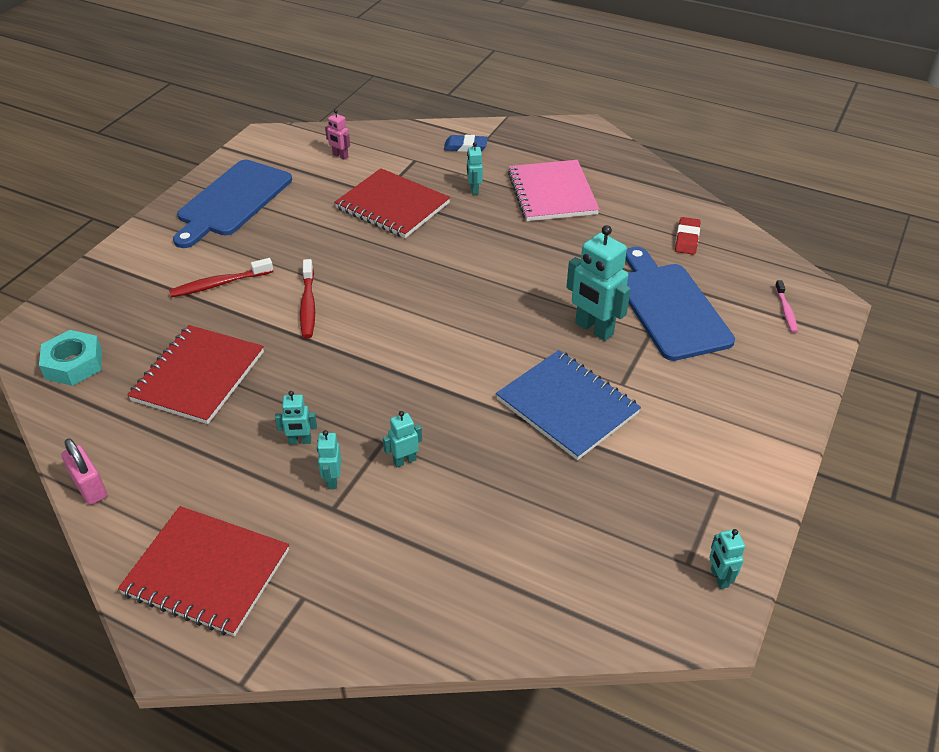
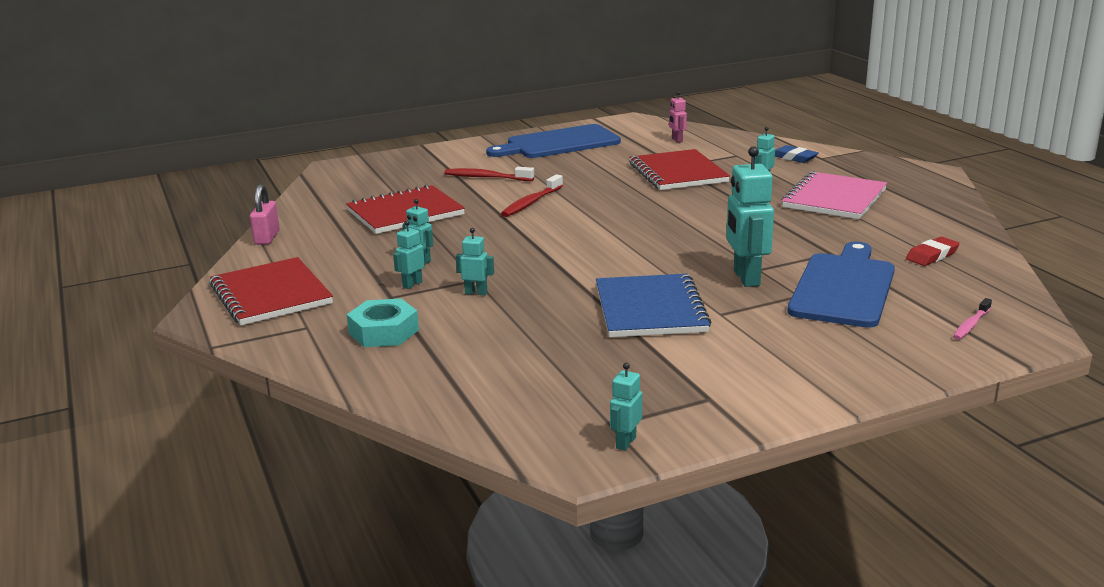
camera: 40 degrees right, 20 degrees down
turquoise nut [39,330,102,386] -> turquoise nut moved to [347,298,419,347]

